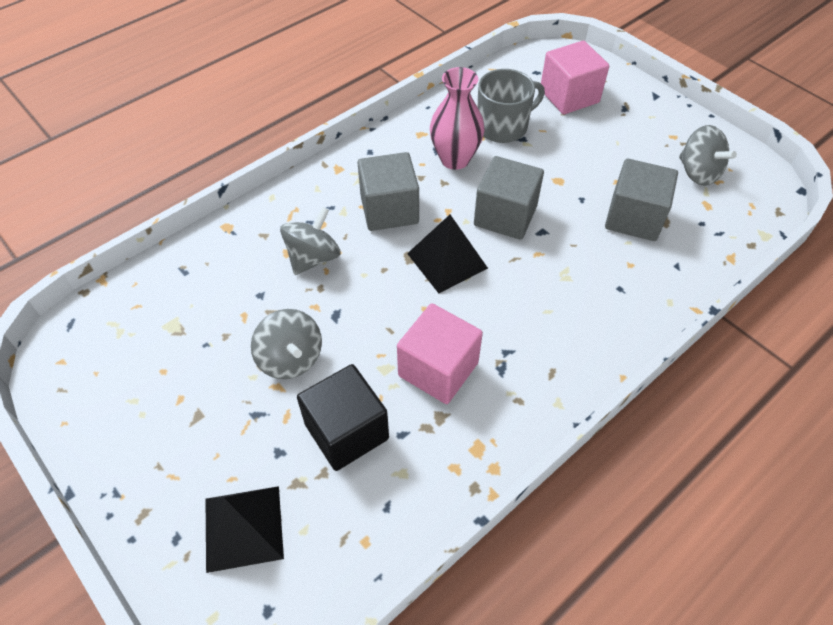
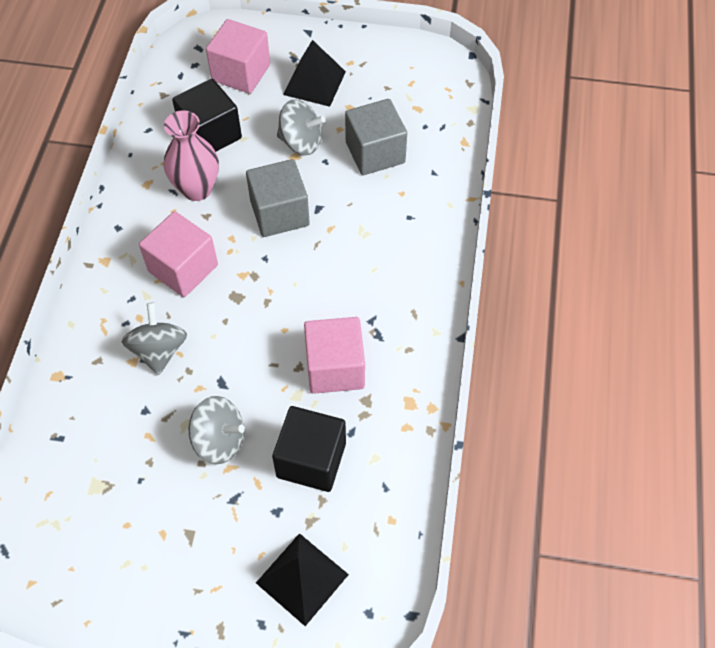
camera: 40 degrees left, 5 degrees up
grey cube [357,152,419,231] -> pink cube [139,211,218,297]
black pyramid [407,215,488,293] -> black pyramid moved to [283,40,346,107]
grey mug [477,69,545,143] -> black cube [172,79,242,152]
grey spinning top [679,125,737,186] -> grey spinning top moved to [277,100,326,155]

